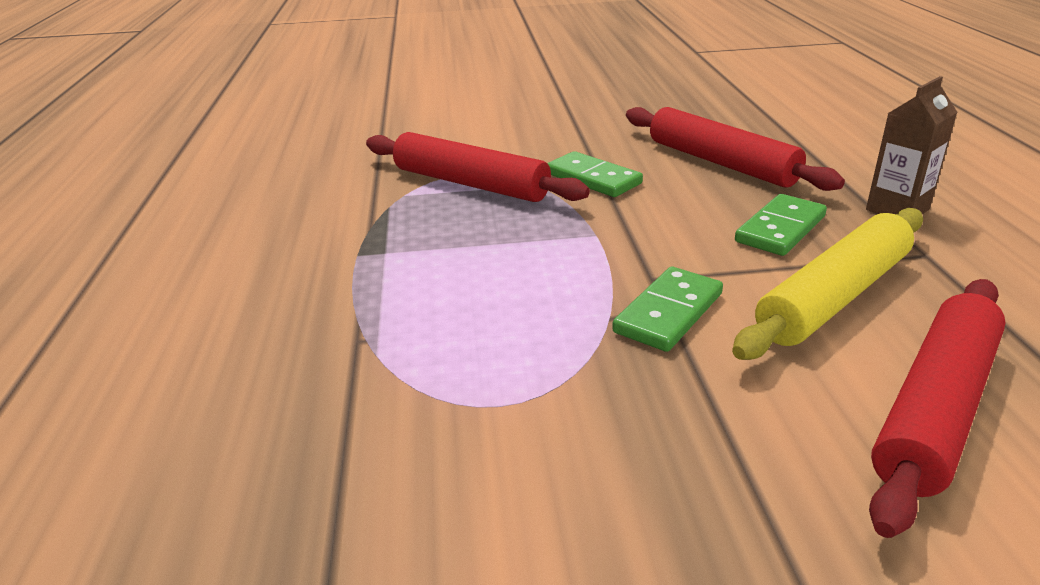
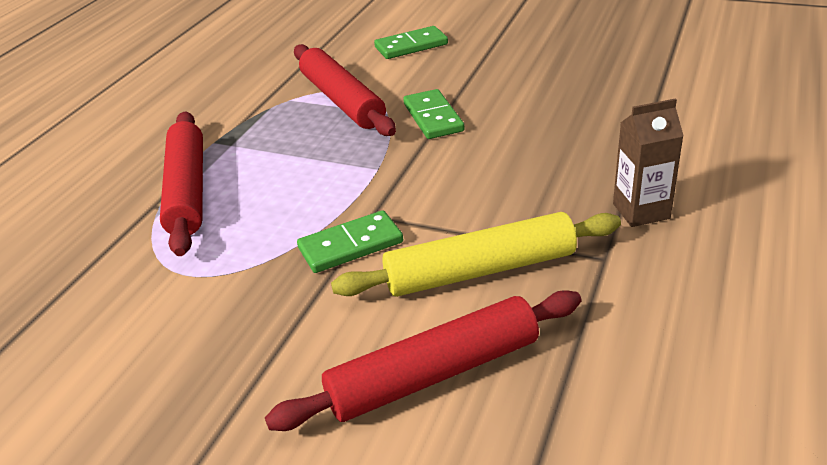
camera: 30 degrees right, 5 degrees up
red rolling pin [626,107,845,191] -> red rolling pin moved to [160,112,203,256]
green domino [735,194,827,256] -> green domino moved to [374,26,448,59]

